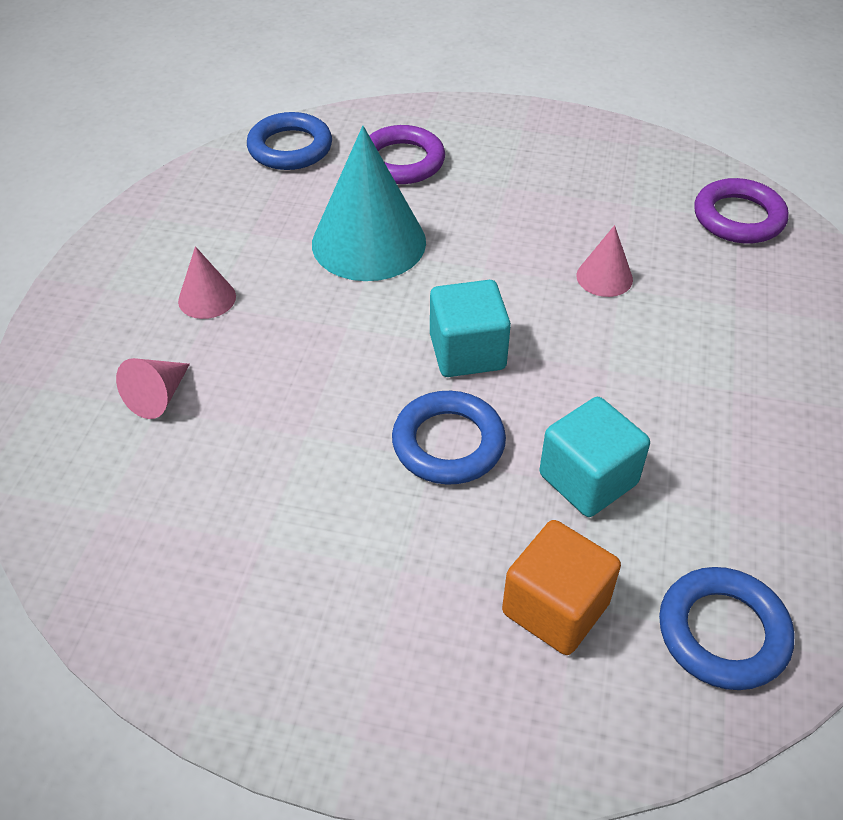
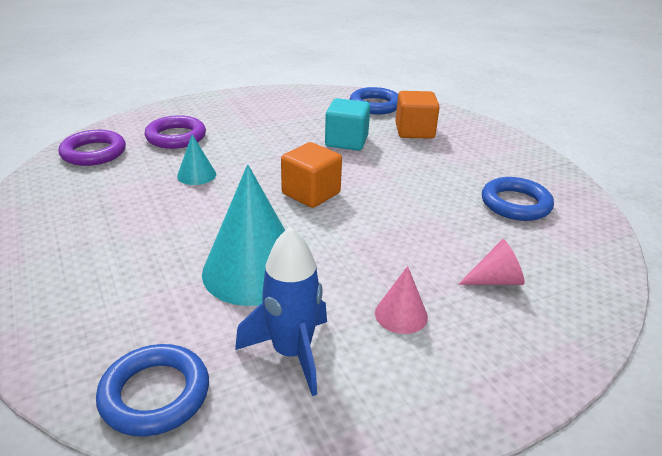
camera: 130 degrees left, 15 degrees down
purple ring [369,125,445,184] -> purple ring moved to [145,115,206,149]
blue ring [392,391,506,485] -> blue ring moved to [482,177,554,221]
turquoise cube [430,280,511,377] -> orange cube [281,142,342,208]
pink cone [576,225,633,297] -> turquoise cone [177,134,216,185]
none -> blue rocket [235,226,327,396]

